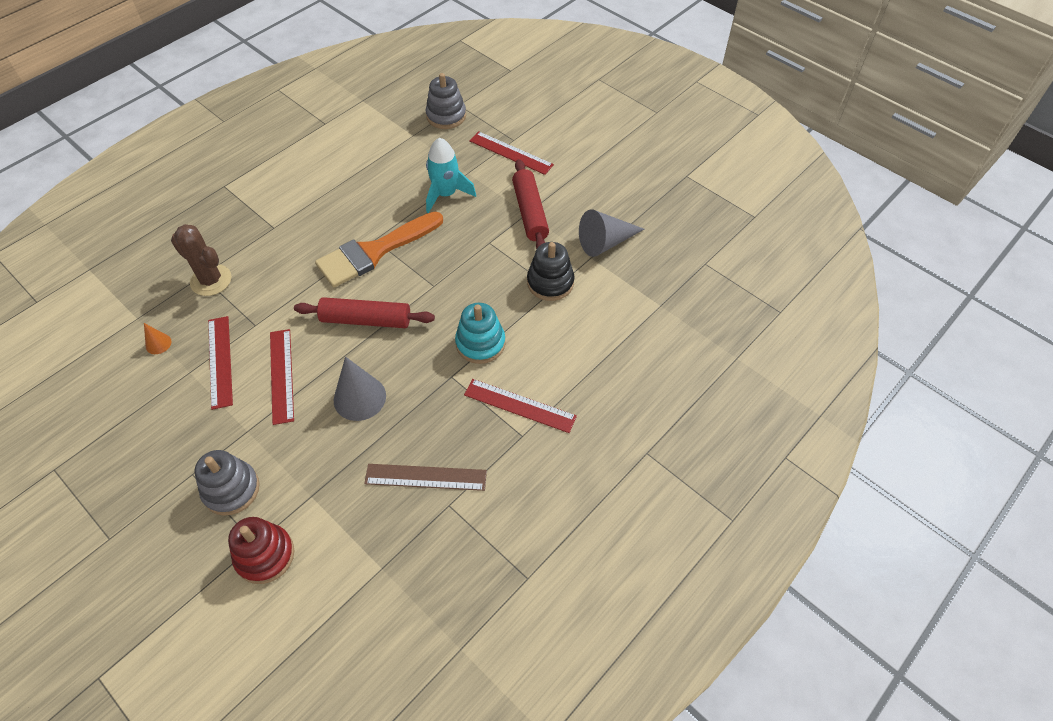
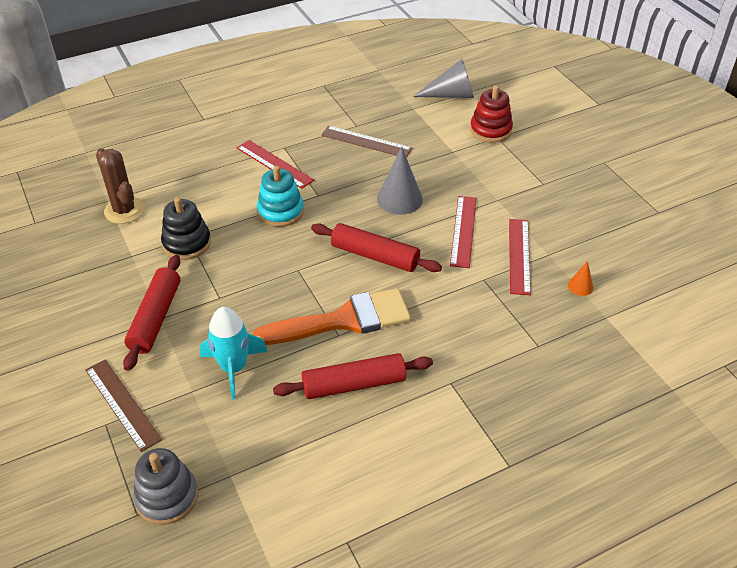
camera: 160 degrees left, 10 degrees down
brown cactus [171,224,232,296] -> brown cactus moved to [96,148,145,224]
grey stacking toy [194,450,260,516] -> none
red ruler [469,131,554,175] -> brown ruler [85,359,162,452]
grey cone [579,209,644,257] -> grey cone moved to [413,59,474,98]
none -> red rolling pin [273,353,433,399]

